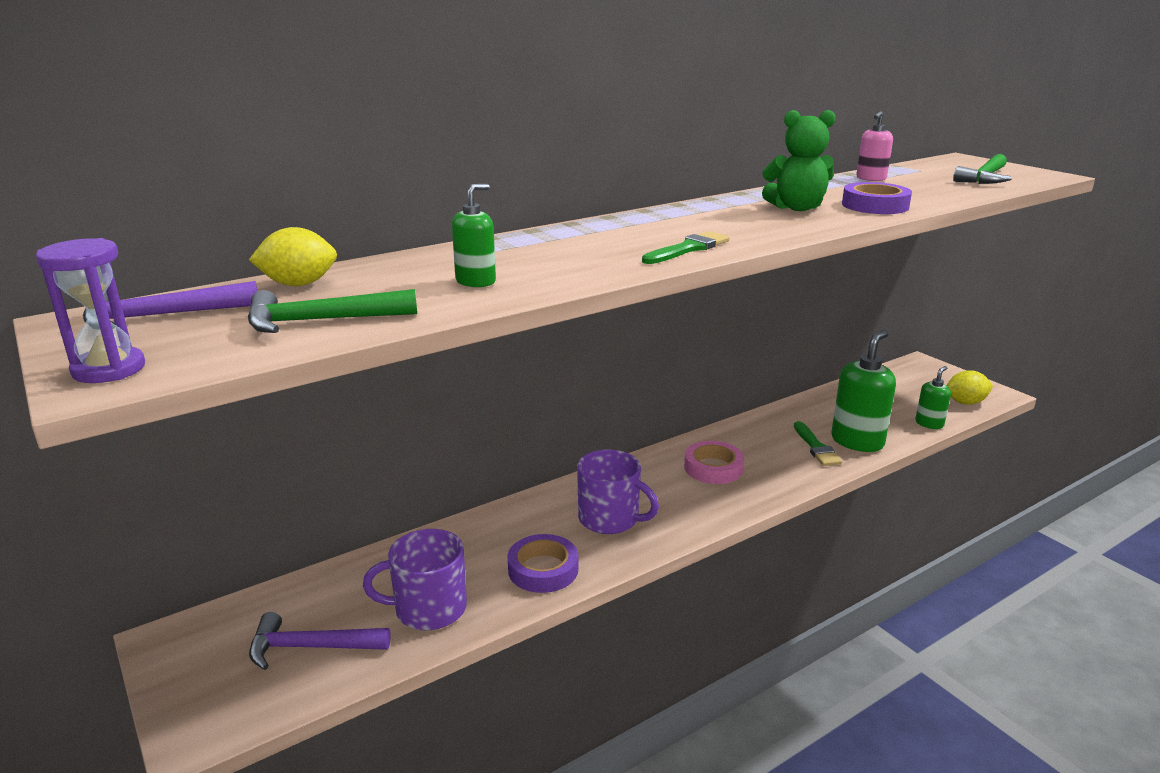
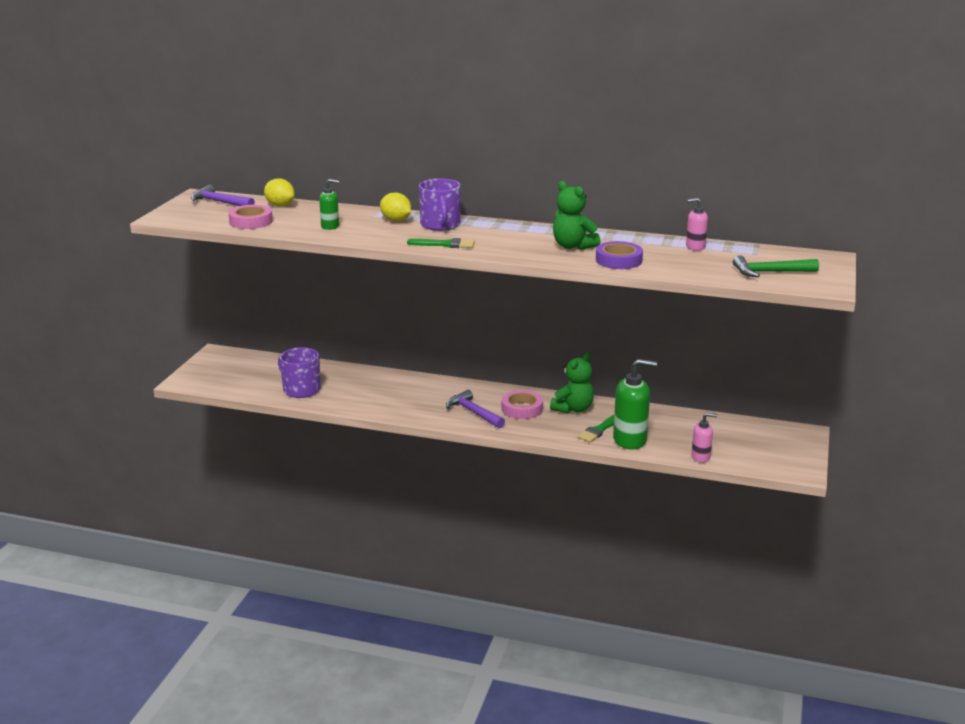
camera: 50 degrees right, 0 degrees up
purple hourglass [36,238,145,383] -> none
green hammer [248,289,417,333] -> pink tape [228,205,273,229]
purple hammer [249,612,391,670] -> purple hammer moved to [446,390,505,428]
purple tape [508,534,578,593] -> none
purple mug [577,450,659,534] -> purple mug moved to [419,179,461,231]
green soap dispenser [915,366,951,429] -> pink soap dispenser [691,413,717,463]
yellow lemon [947,370,993,405] -> yellow lemon moved to [380,192,411,222]
none -> green teddy bear [550,352,594,413]

